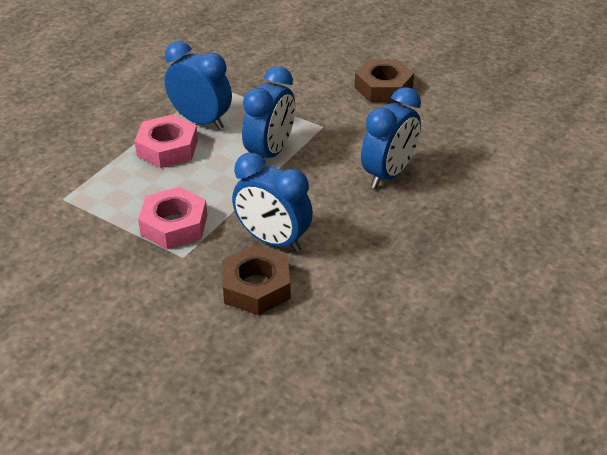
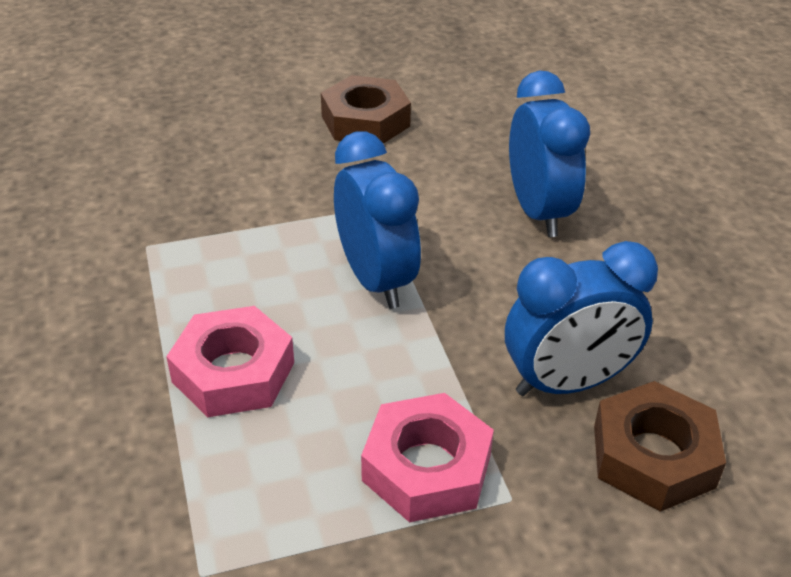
camera: 50 degrees left, 0 degrees up
blue clock [165,41,232,130] -> none

